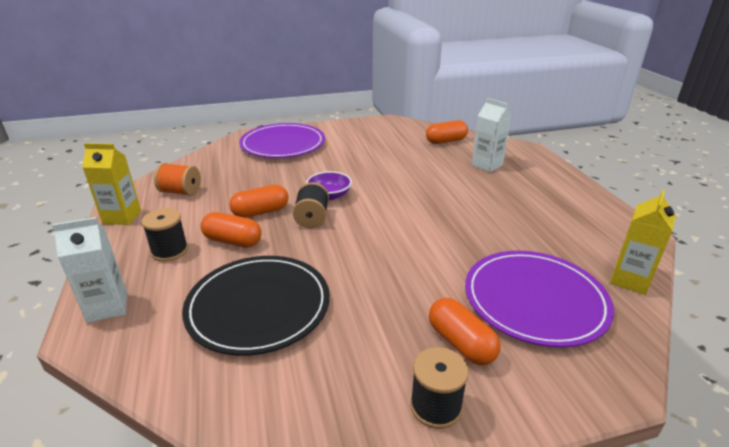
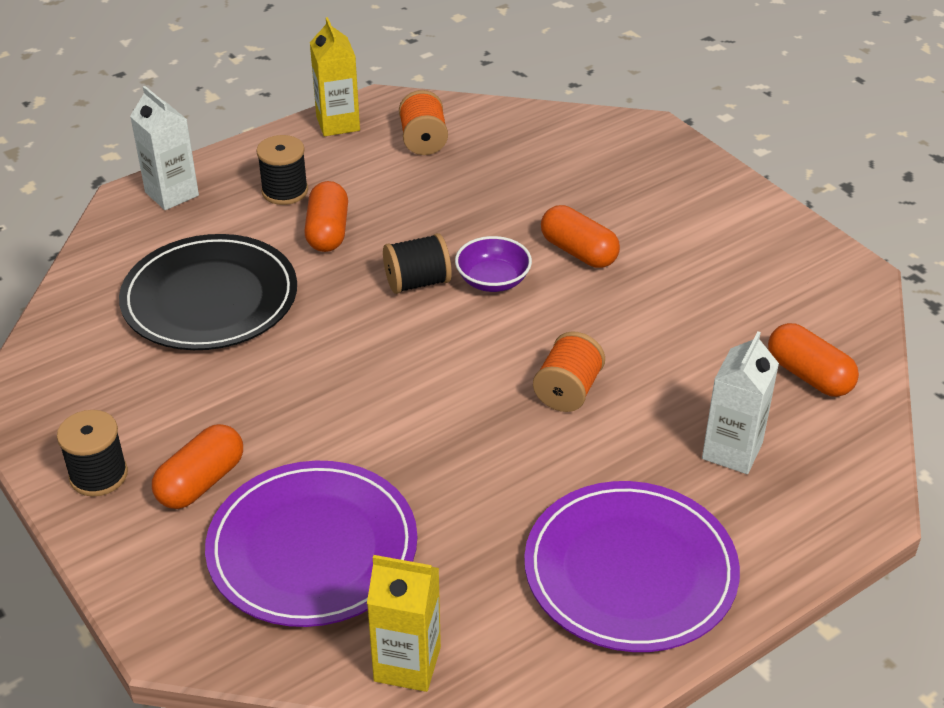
camera: 70 degrees right, 10 degrees up
orange capsule [229,185,289,218] -> orange capsule moved to [541,205,620,268]
purple plate [239,123,325,158] -> purple plate moved to [524,481,740,652]
none -> orange spool [533,331,605,412]

